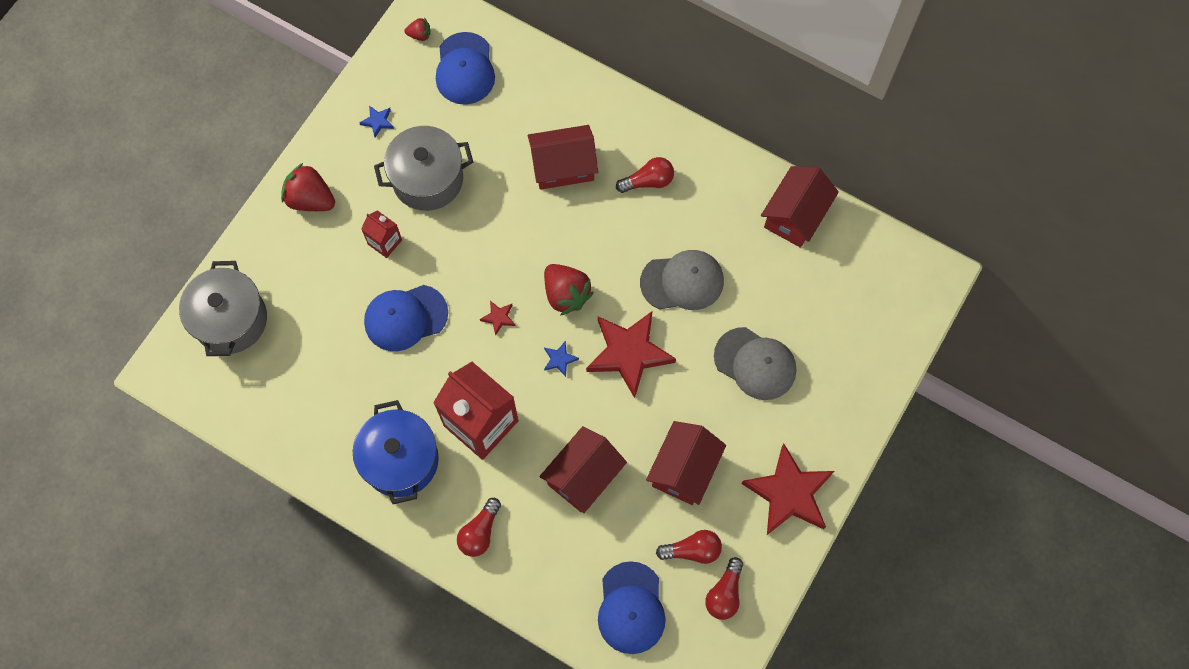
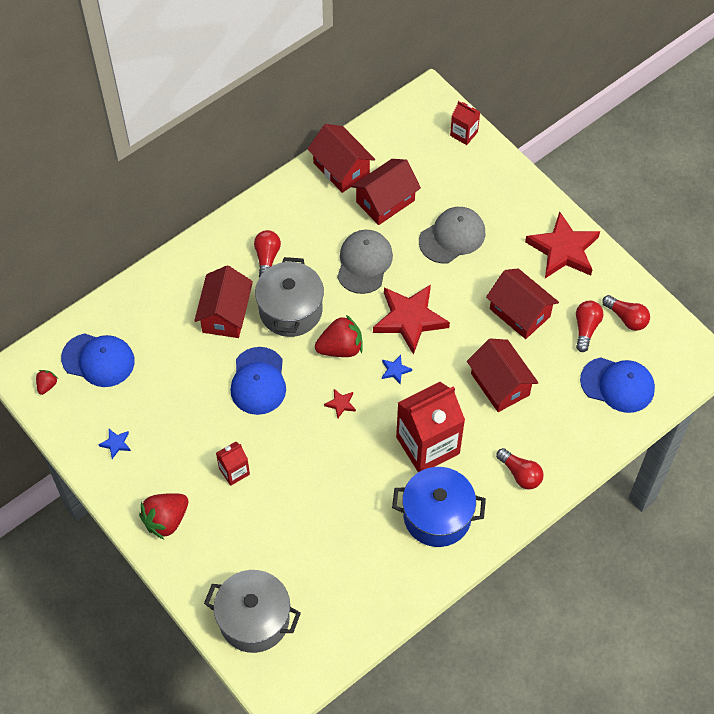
camera: 70 degrees left, 10 degrees down
blue cap [364,285,448,351] -> blue cap moved to [230,347,286,415]
grey pot [374,126,473,211] -> grey pot moved to [255,257,324,337]
none -> red house [351,159,421,225]
none -> red carton [450,101,480,145]

